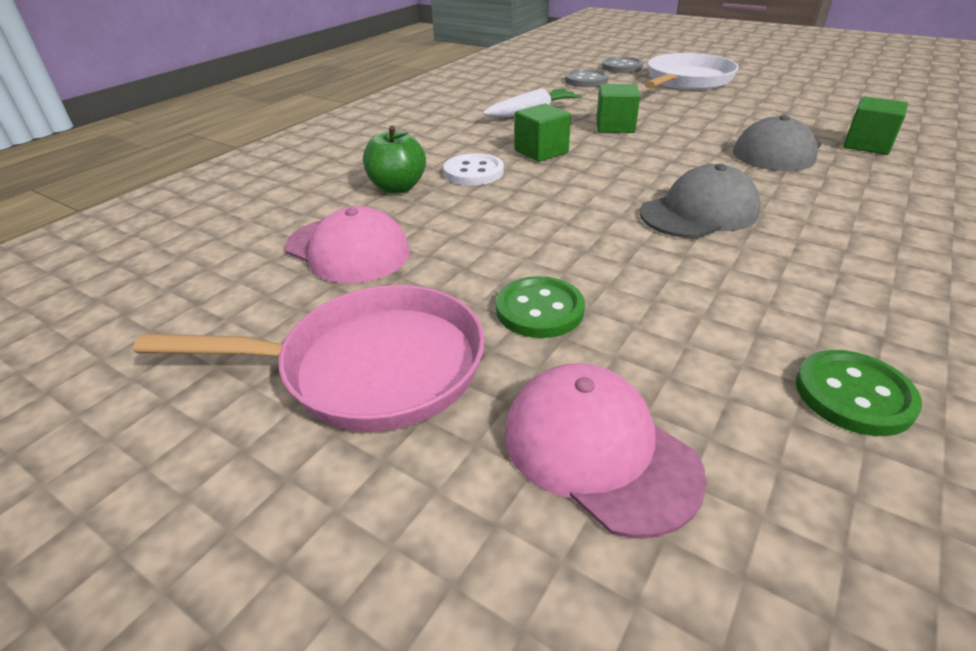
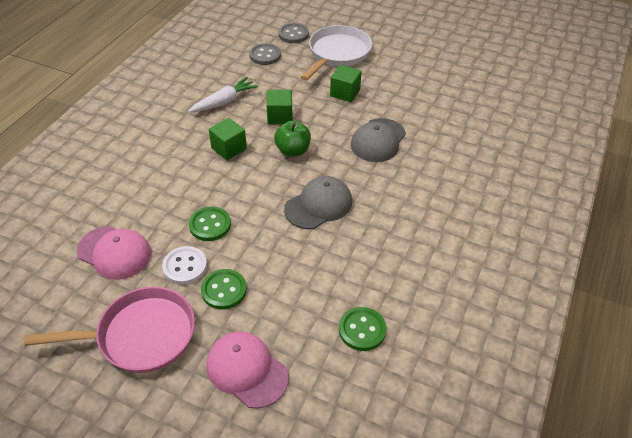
camera: 10 degrees left, 10 degrees up
green apple [363,125,426,194] -> green apple moved to [274,121,311,157]
white button [443,153,504,186] -> white button moved to [162,246,207,285]
green cube [843,97,908,155] -> green cube moved to [330,65,362,102]
none -> green button [189,206,231,241]

